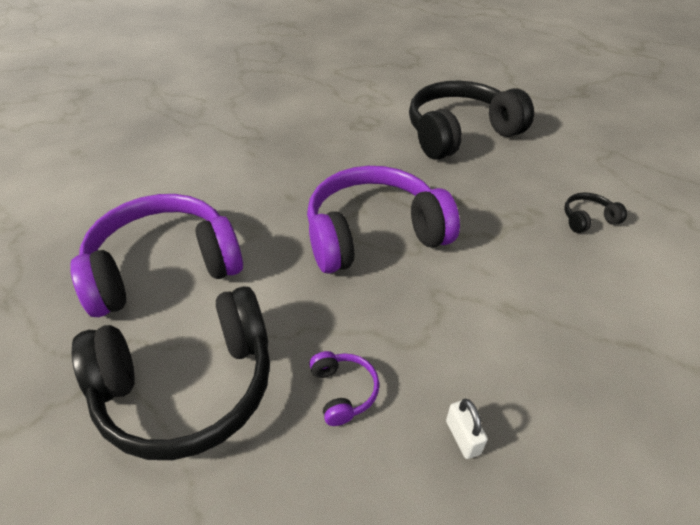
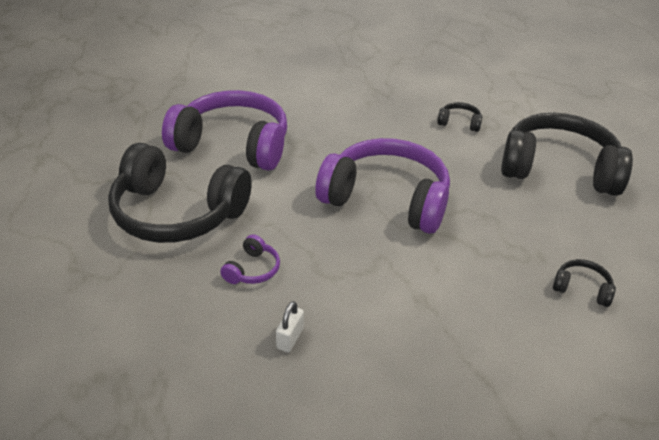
camera: 40 degrees right, 5 degrees down
none -> black headphones [437,102,482,132]

